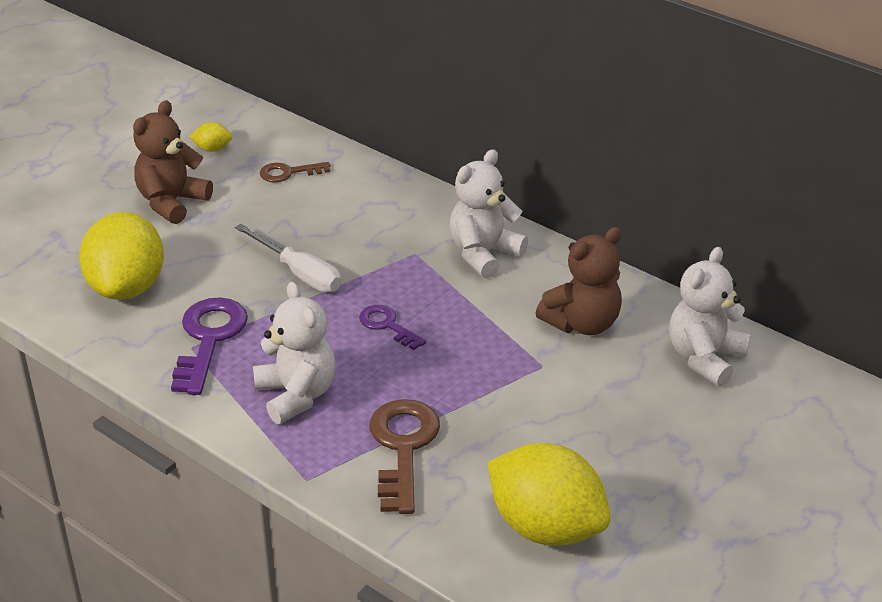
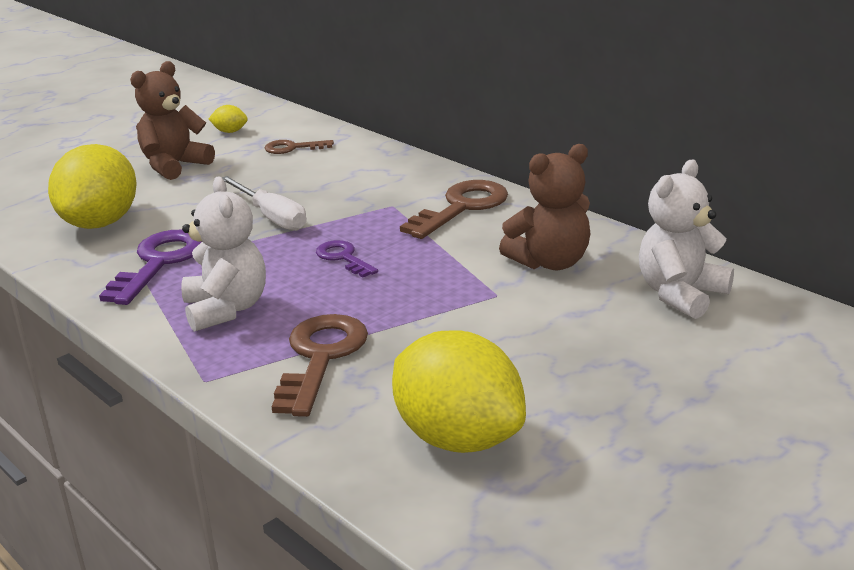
camera: 10 degrees right, 10 degrees down
white teddy bear [450,149,528,279] -> brown key [400,180,508,239]

